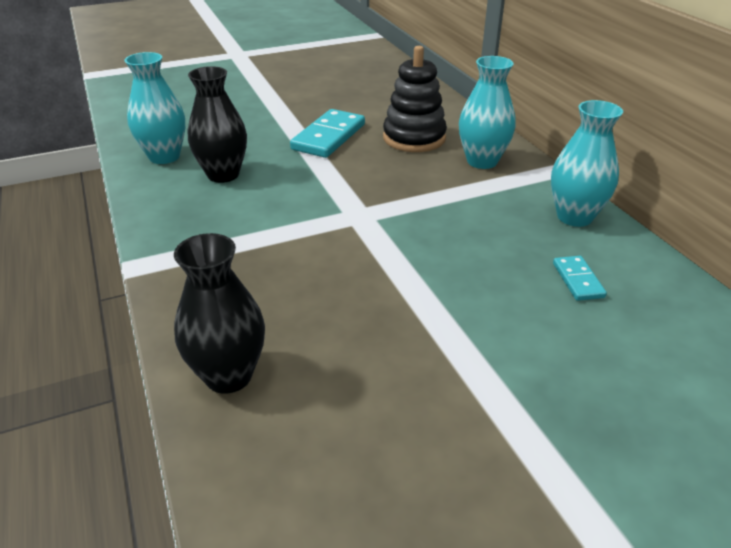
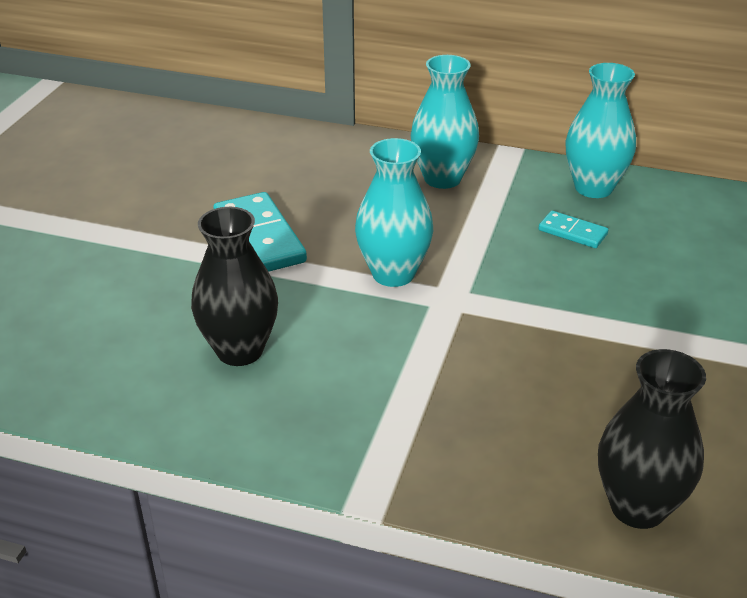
camera: 50 degrees left, 0 degrees up
turquoise vase [124,52,185,164] -> turquoise vase moved to [355,138,433,287]
black stacking toy [383,46,447,152] -> none
turquoise domino [553,256,607,301] -> turquoise domino moved to [539,211,608,248]

